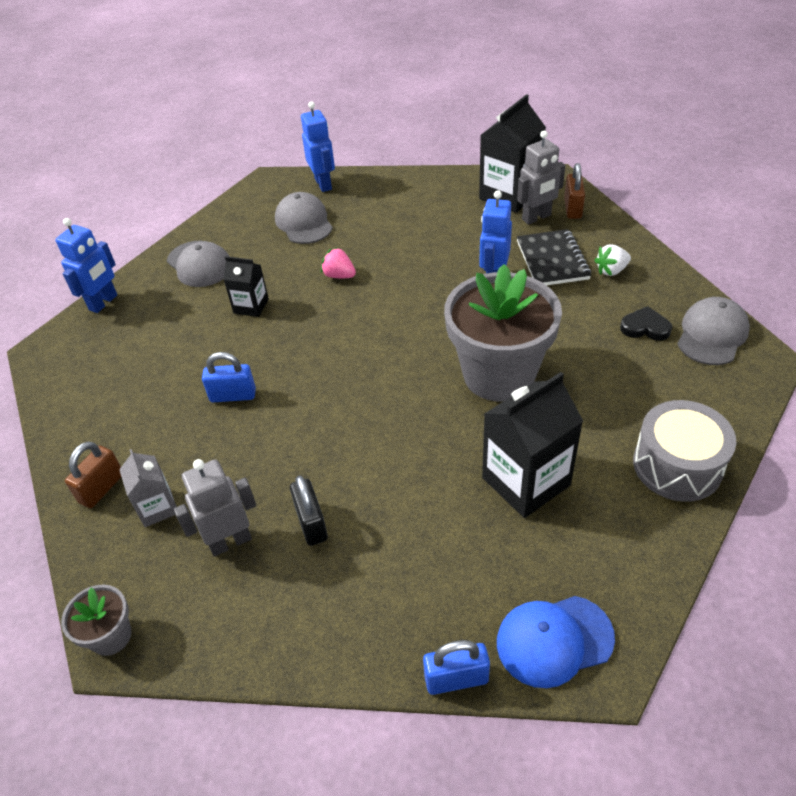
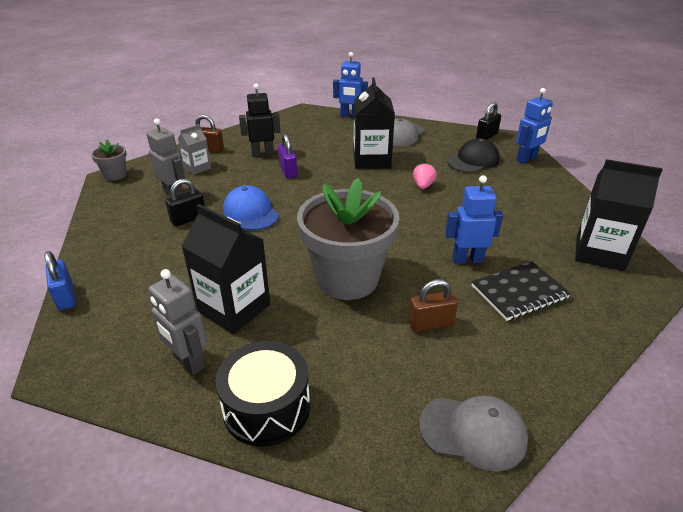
camera: 70 degrees right, 10 degrees down
blue padlock [202,352,256,402] -> purple padlock [278,134,297,178]
black carton [223,256,269,317] -> black carton [353,78,395,169], size x1.81
grey cap [275,192,333,244] -> black cap [447,138,500,173]
blue cap [497,596,615,688] -> blue cap moved to [223,185,279,230]
grey robot [517,131,565,225] -> grey robot moved to [148,269,207,375]
brown padlock [564,163,585,219] -> brown padlock moved to [408,279,458,332]
white strawberry [594,244,631,276] -> none
black heart [620,306,672,341] -> none
grey drum [633,400,736,502] -> black drum [215,341,310,447]
none -> black robot [239,84,280,157]
none -> black padlock [476,102,501,140]

